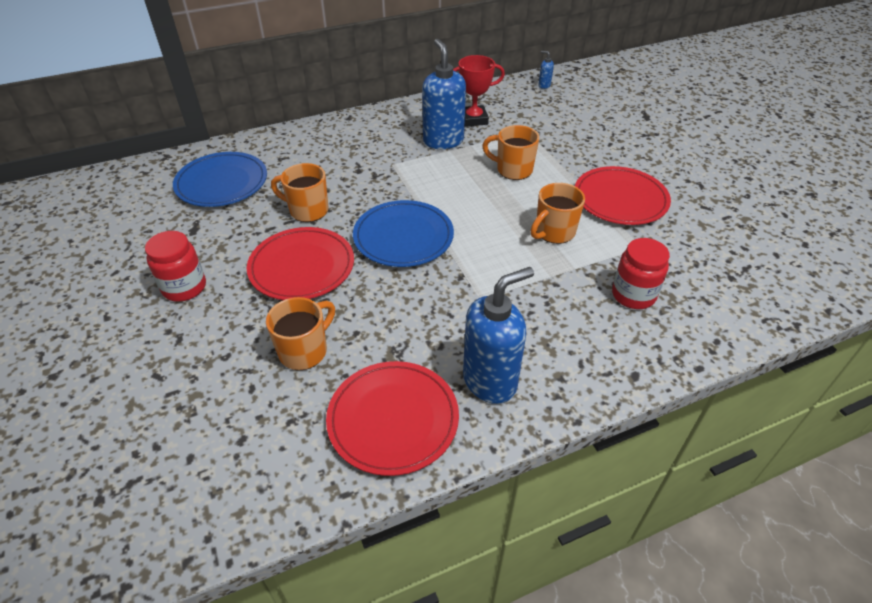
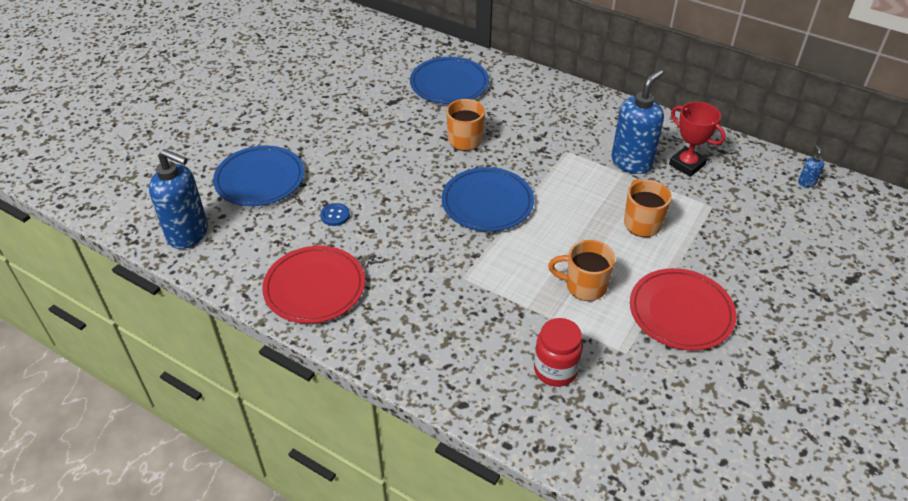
camera: 55 degrees right, 0 degrees up
red jar [145,231,206,302] -> none
red plate [247,227,354,300] -> none
orange mug [266,297,335,370] -> blue button [320,203,350,226]
blue soap dispenser [463,267,534,404] -> blue soap dispenser moved to [149,149,208,249]
none -> blue plate [213,145,304,206]

